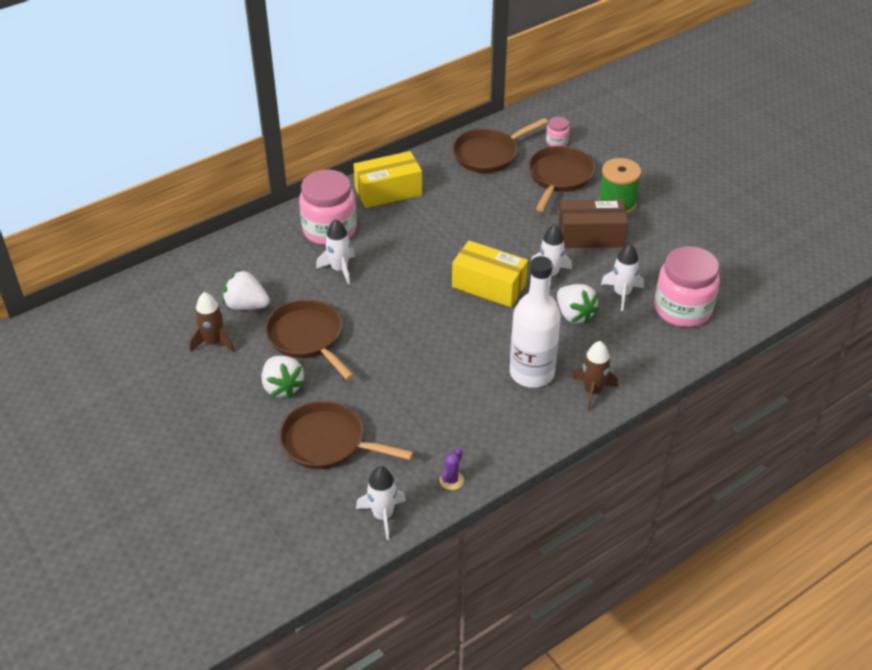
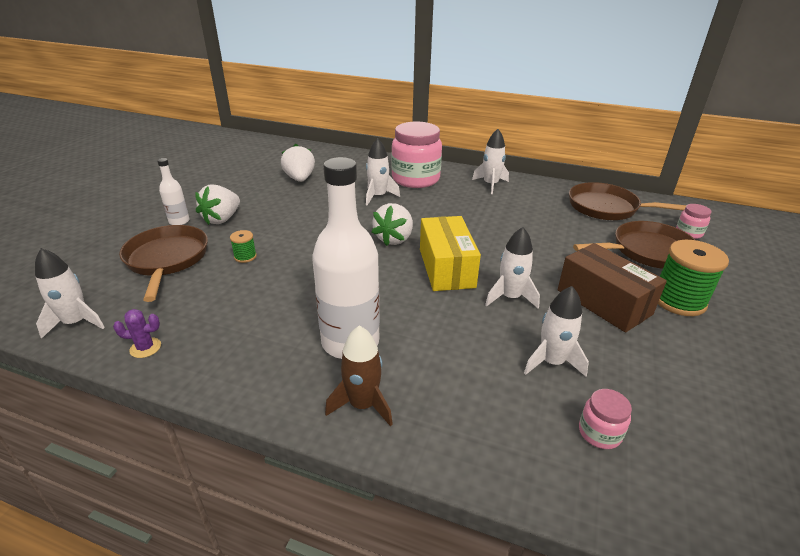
camera: 55 degrees right, 10 degrees down
brown rocket [189,292,235,353] -> none
brown pan [265,299,354,380] -> none
yellow box [354,151,422,208] -> white rocket [472,129,509,194]
white strawberry [557,284,599,324] -> white strawberry moved to [372,203,413,246]
pink jar [654,246,720,327] -> pink jar [579,389,632,449], size x0.45
none -> white bottle [157,158,190,225]
none -> green spool [230,230,257,263]

